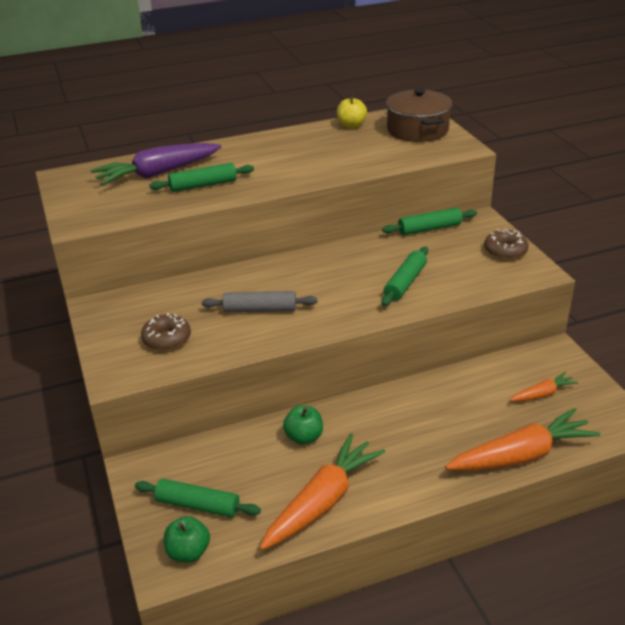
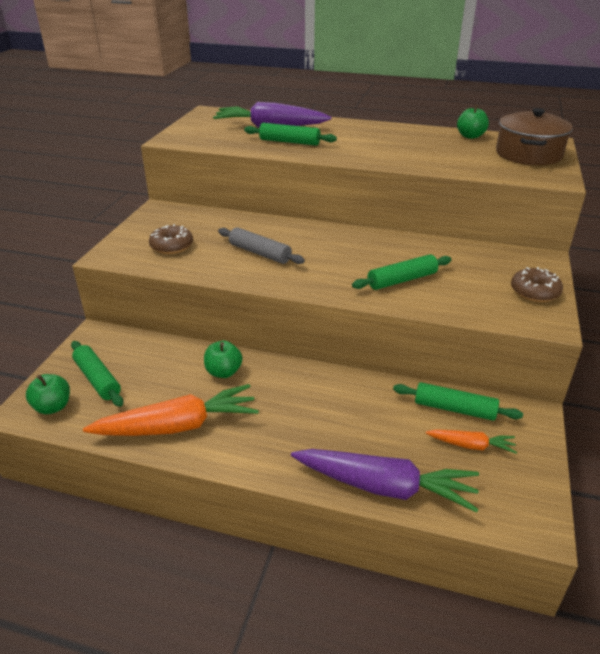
camera: 35 degrees right, 0 degrees up
yellow apple [337,95,367,128] -> green apple [457,104,489,139]
green rolling pin [382,208,477,235] -> green rolling pin moved to [393,382,523,421]
orange carrot [445,408,600,471] -> purple carrot [291,449,479,513]

